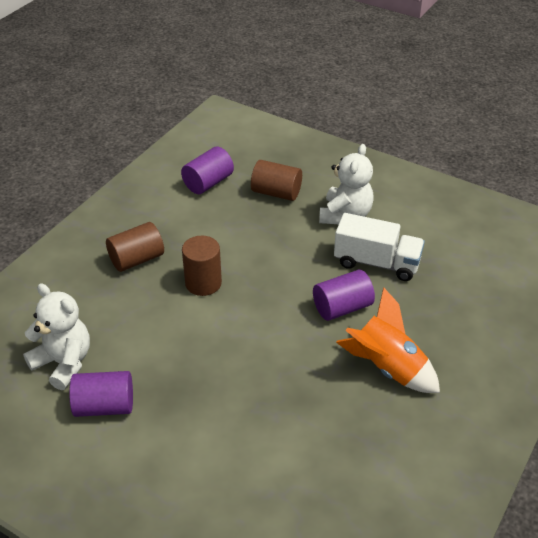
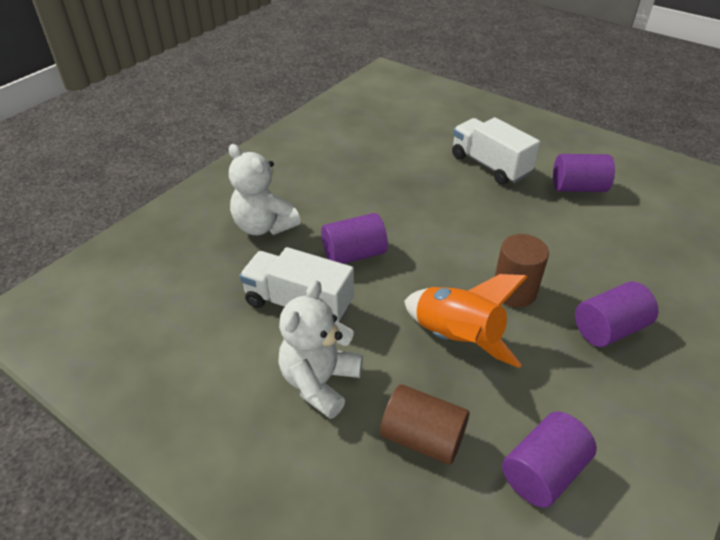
camera: 175 degrees left, 0 degrees up
white teddy bear [23,283,90,390] -> white teddy bear moved to [229,144,301,235]
brown cylinder [106,222,164,272] -> purple cylinder [575,282,658,347]
orange rocket [336,288,440,393] -> orange rocket moved to [404,274,527,368]
none -> white truck [452,117,540,185]

